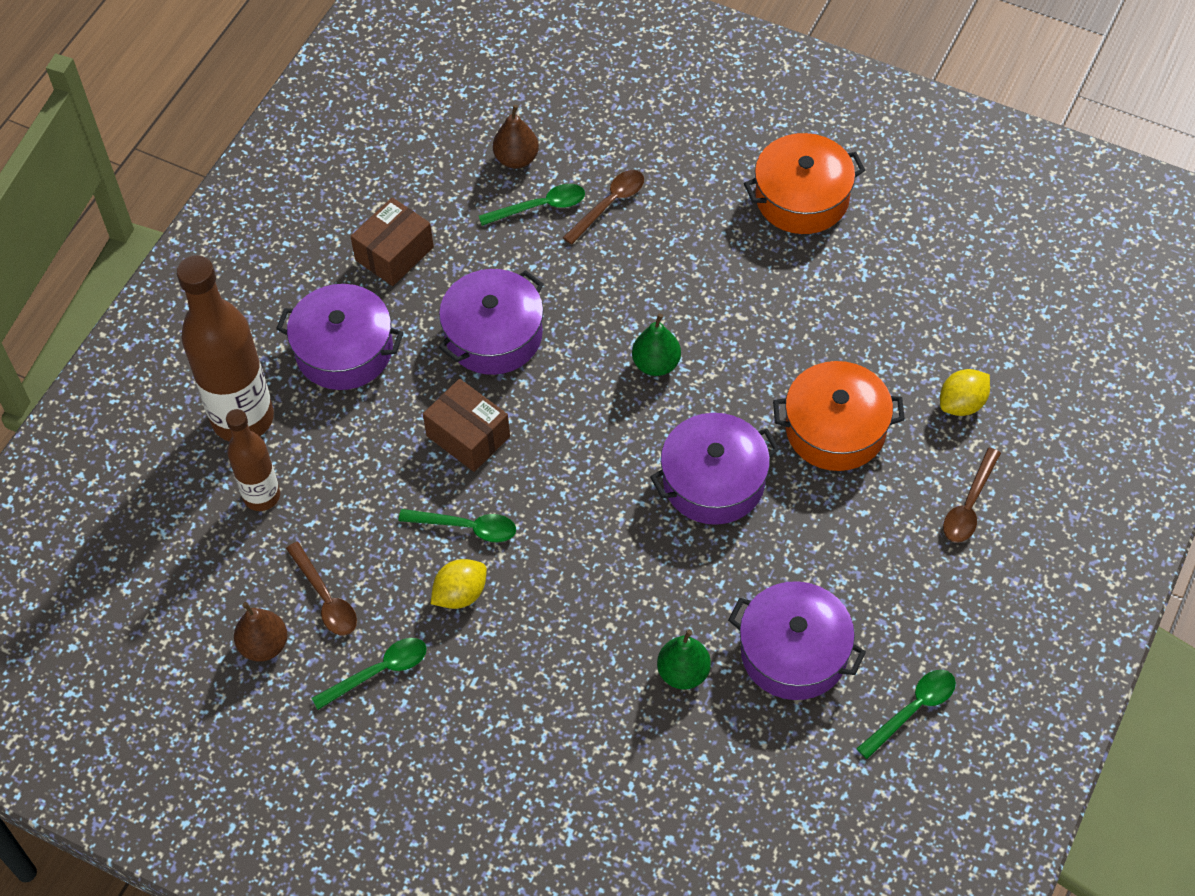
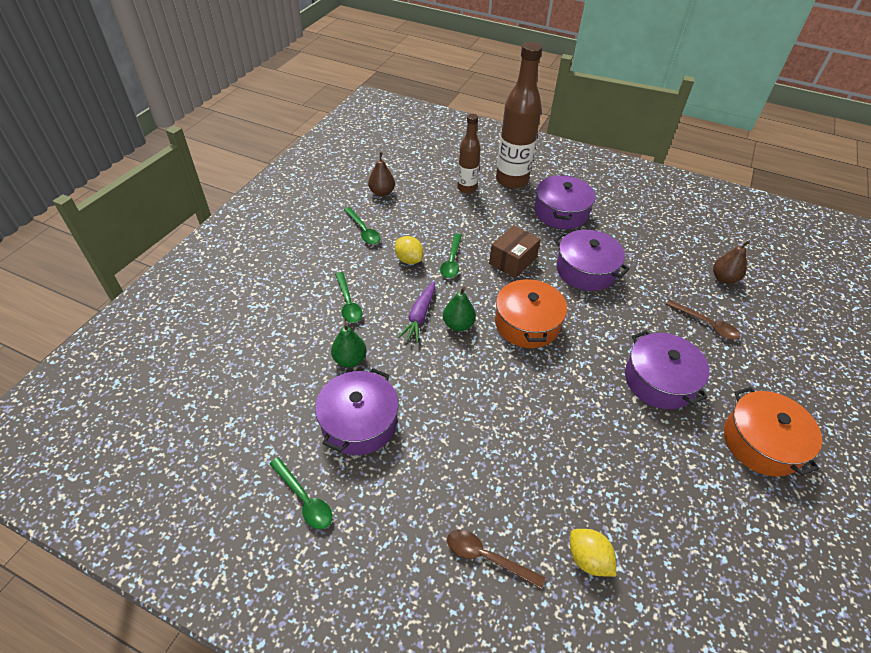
camera: 85 degrees right, 10 degrees down
brown spoon [286,542,357,636] -> none
brown box [350,197,434,286] -> none
green spoon [479,184,585,226] -> green spoon moved to [335,272,363,323]
green pear [632,313,681,376] -> green pear moved to [443,287,476,331]
purple pot [650,413,779,525] -> purple pot moved to [625,330,710,409]
orange pot [773,361,905,471] -> orange pot moved to [495,277,567,348]
none -> purple carrot [398,281,435,343]

